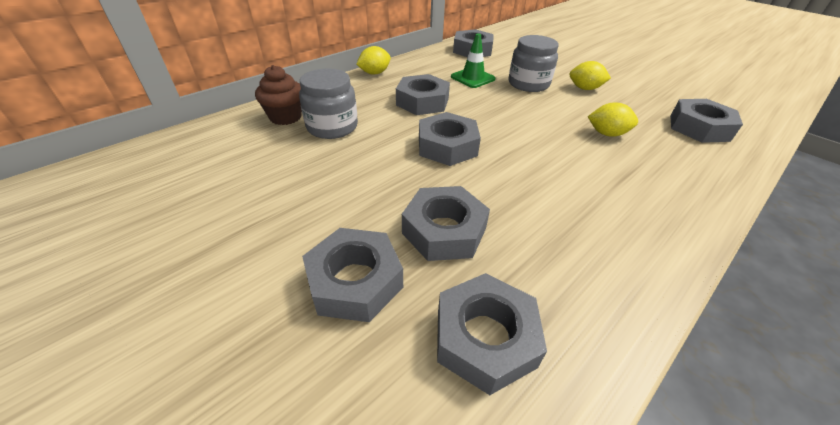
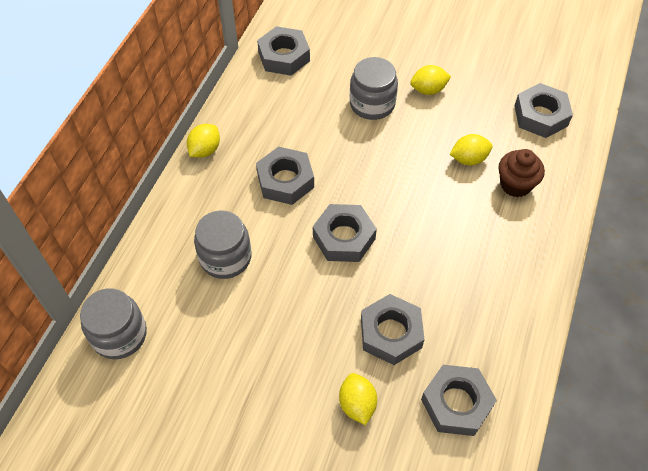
camera: 25 degrees left, 15 degrees up
brown cupcake [255,65,302,125] -> brown cupcake moved to [498,149,545,197]
grey nut [302,228,403,322] -> yellow lemon [339,373,377,425]
green traffic cone [451,34,495,88] -> none
none -> grey jar [80,288,147,359]

